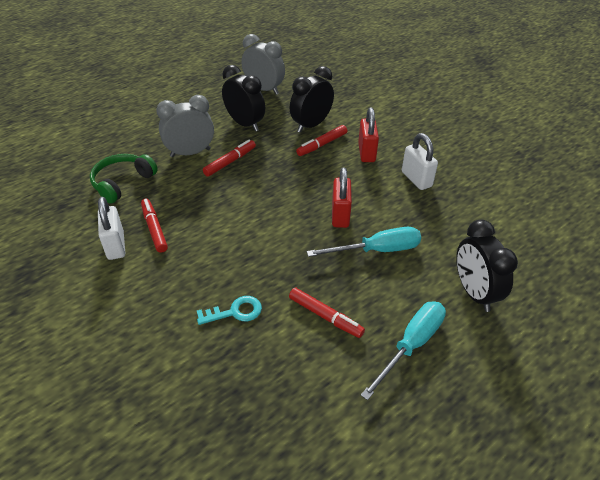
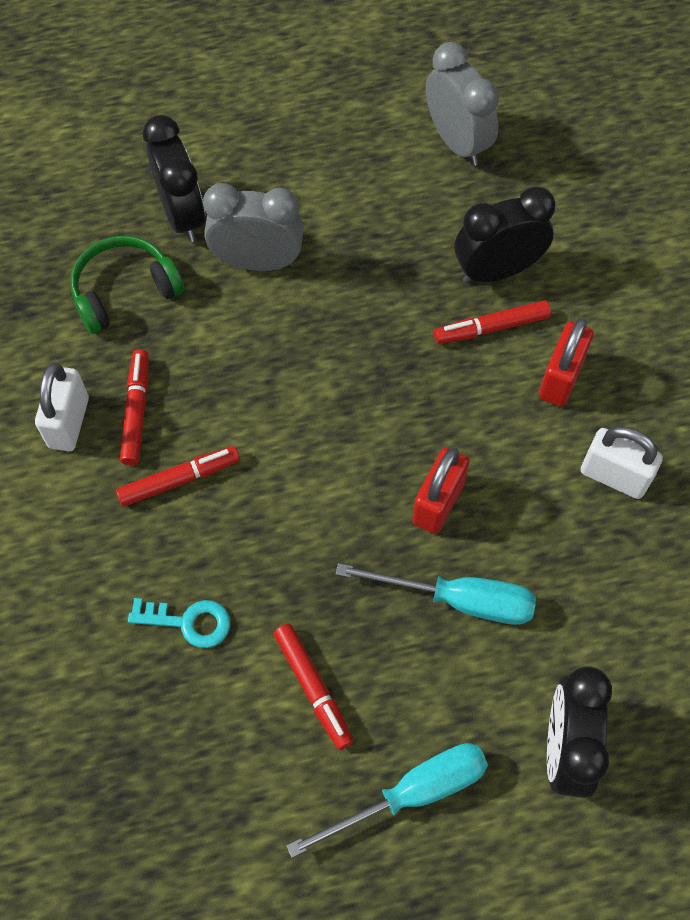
camera: 25 degrees right, 20 degrees up
red marker [203,140,256,177] -> red marker moved to [116,446,240,507]
black clock [222,65,265,132] -> black clock moved to [143,115,205,242]
white padlock [402,133,438,190] -> white padlock turned 60 degrees counterclockwise [581,426,663,499]

